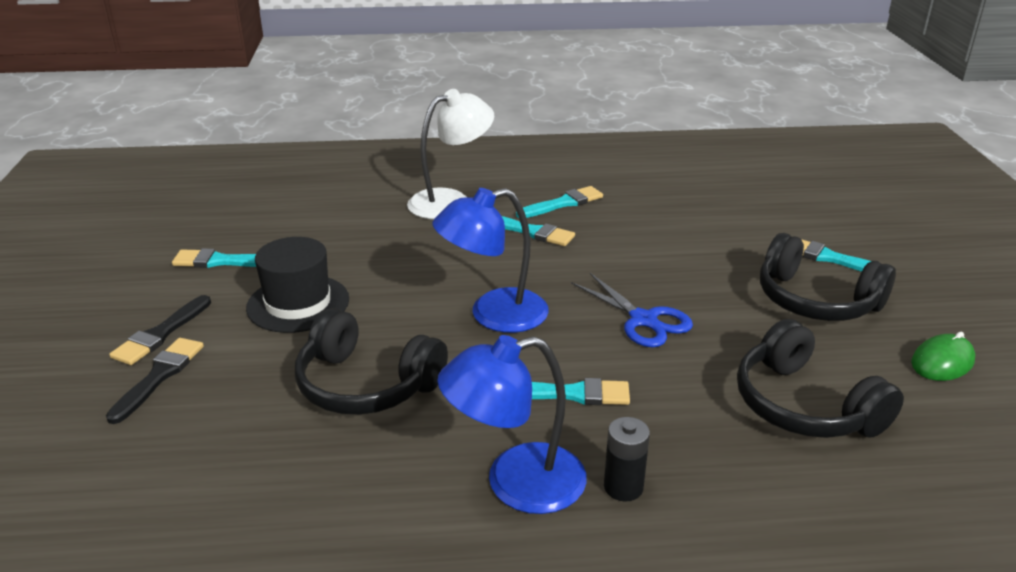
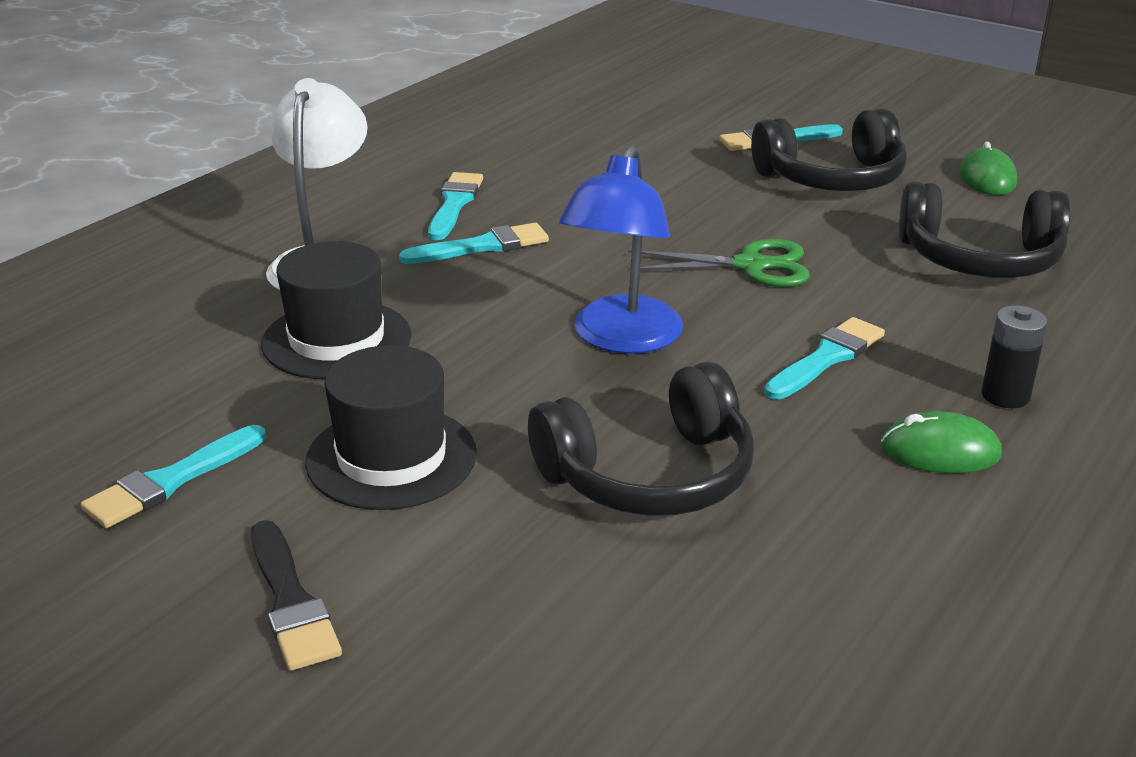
camera: 50 degrees left, 0 degrees up
black brush [106,338,204,424] -> none
blue lamp [437,335,587,514] -> green mouse [881,411,1002,473]
blue scissors [571,273,693,347] -> green scissors [628,239,810,287]
none -> black hat [261,241,411,379]

